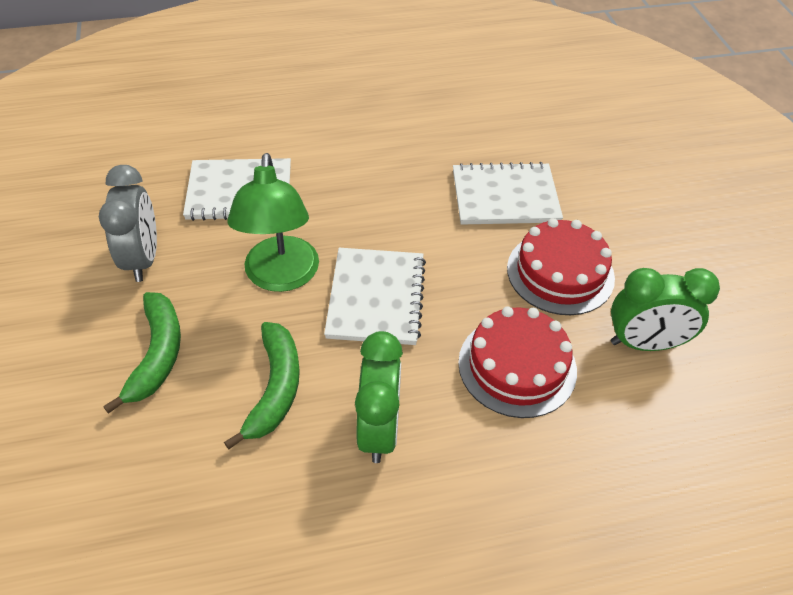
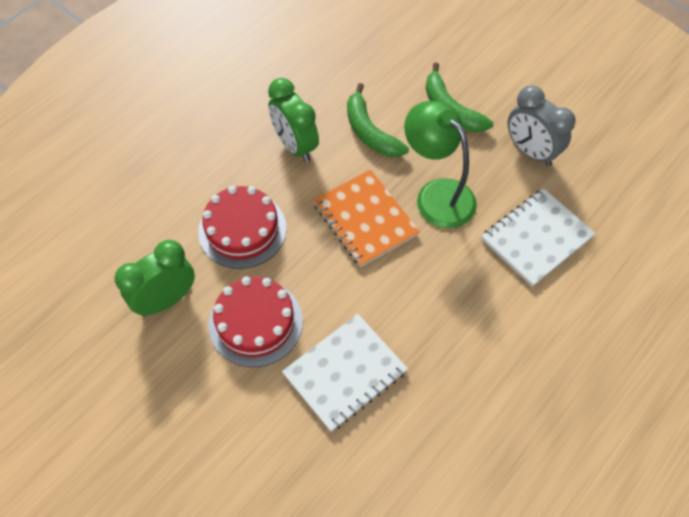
camera: 145 degrees right, 10 degrees up
white notebook [324,248,426,345] -> orange notebook [313,170,420,267]

